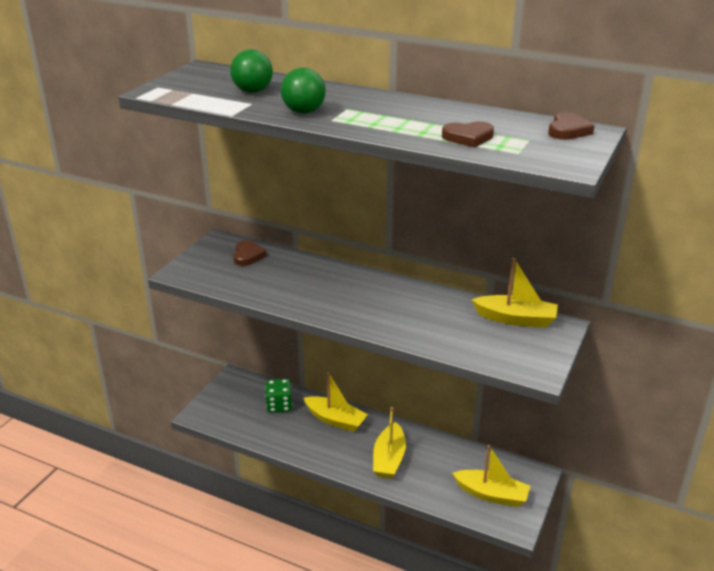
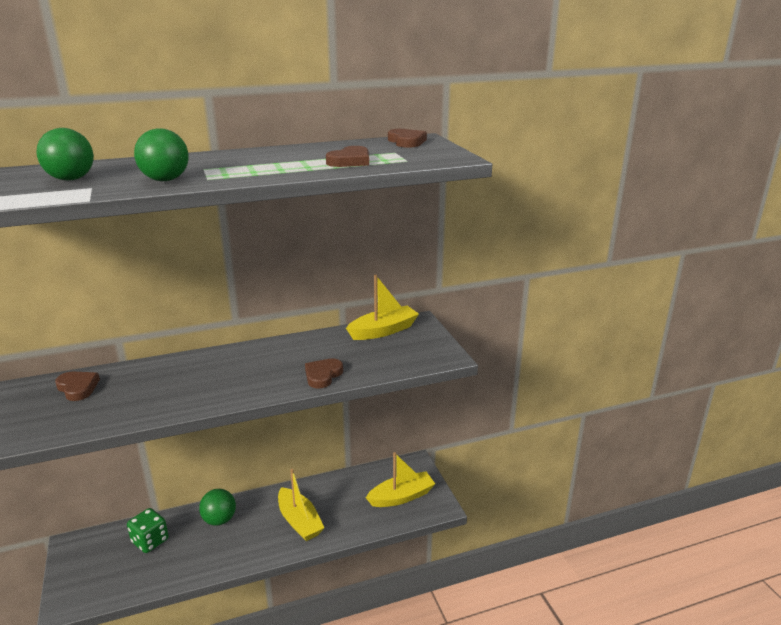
camera: 45 degrees left, 5 degrees down
yellow boat [304,372,368,432] -> green ball [199,489,236,526]
none -> brown heart [305,358,343,388]

